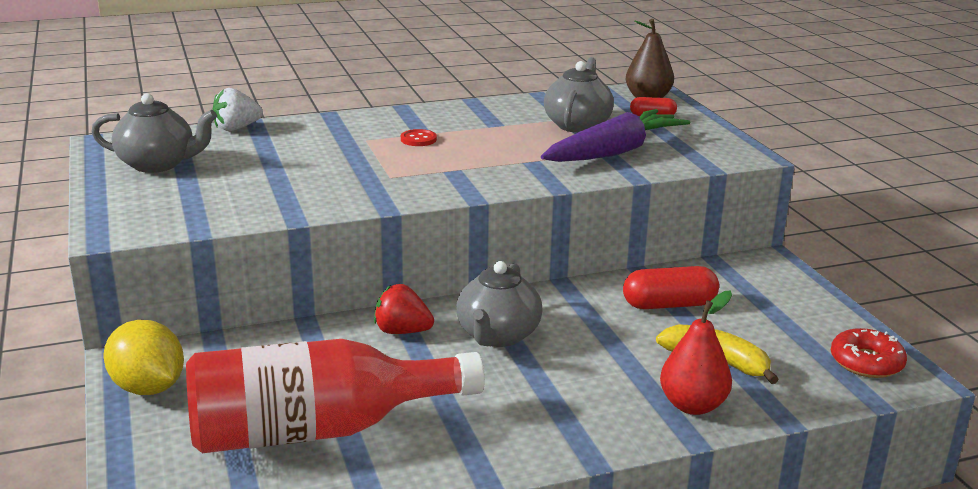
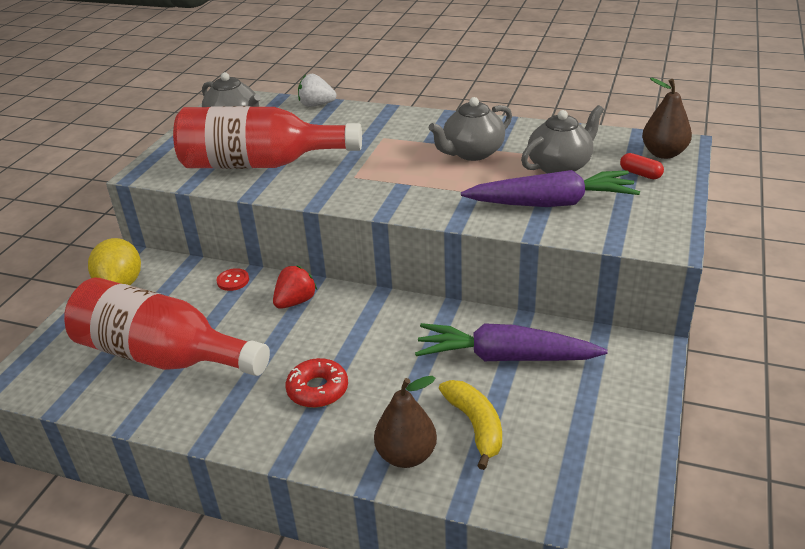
camera: 40 degrees right, 10 degrees up
red strawberry [374,284,434,334] -> red strawberry turned 75 degrees clockwise [273,266,317,309]
red button [401,129,437,146] -> red button moved to [216,268,249,291]
grey teapot [456,261,543,347] -> grey teapot moved to [429,97,512,161]
red capsule [623,266,719,309] -> purple carrot [415,323,608,361]
red pear [660,291,732,415] -> brown pear [374,376,437,468]
red donut [831,328,907,378] -> red donut moved to [286,358,348,408]
none -> red bottle [173,106,362,169]

